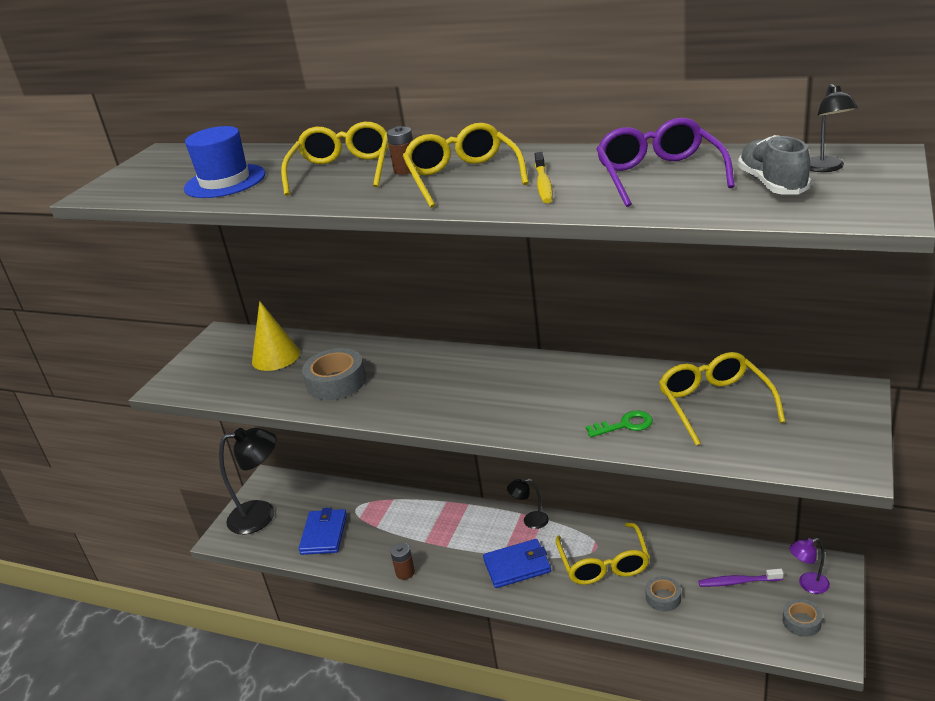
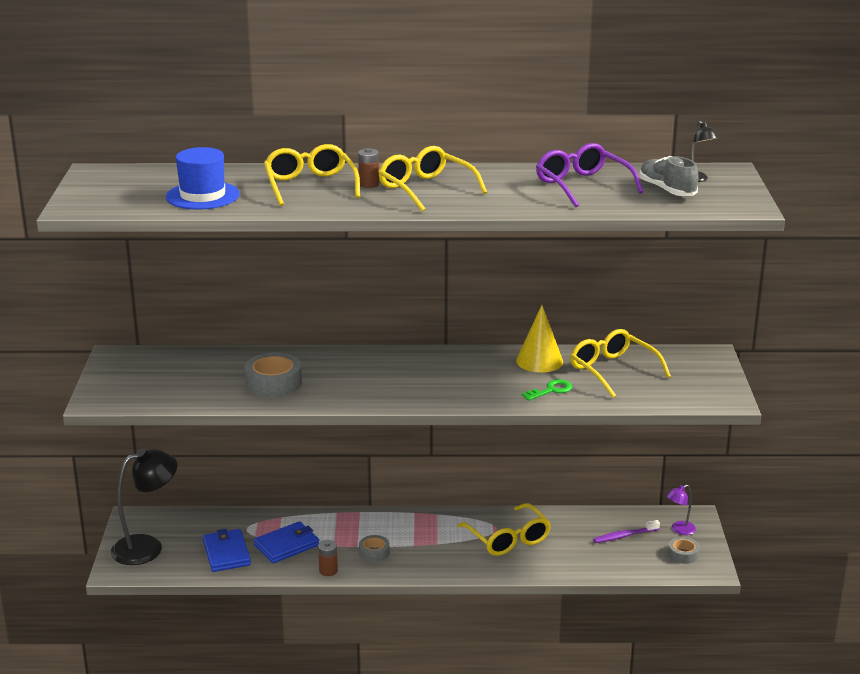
camera: 25 degrees left, 5 degrees down
yellow cone [252,301,300,371] -> yellow cone moved to [516,305,563,373]
blue wallet [483,539,551,588] -> blue wallet moved to [254,521,319,563]
black lamp [507,478,549,529] -> none
yellow toothbrush [535,152,553,204] -> none
grey tape [645,576,681,611] -> grey tape moved to [359,535,390,562]

